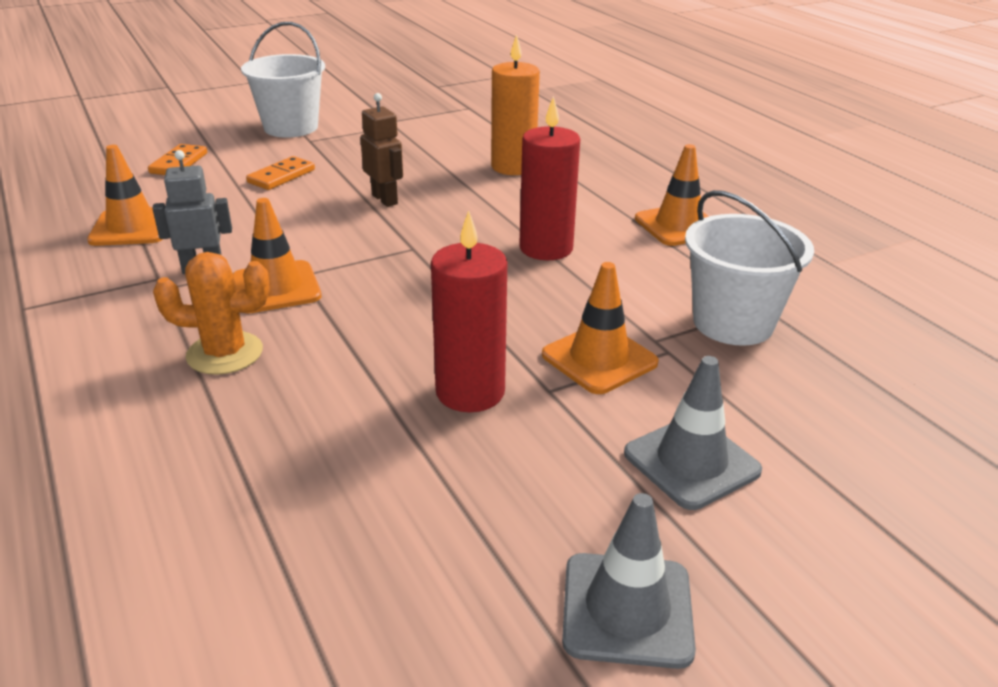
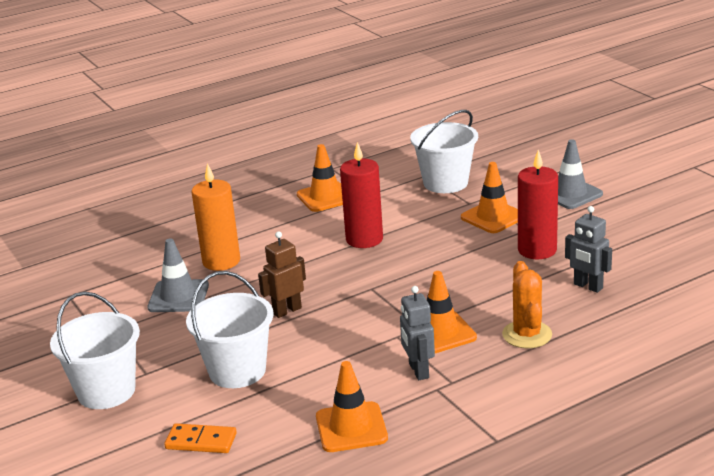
camera: 90 degrees left, 5 degrees down
orange domino [246,156,315,190] -> white bucket [186,271,273,388]
grey traffic cone [562,493,696,669] -> grey traffic cone moved to [147,238,209,312]
none -> grey robot [565,206,612,293]

